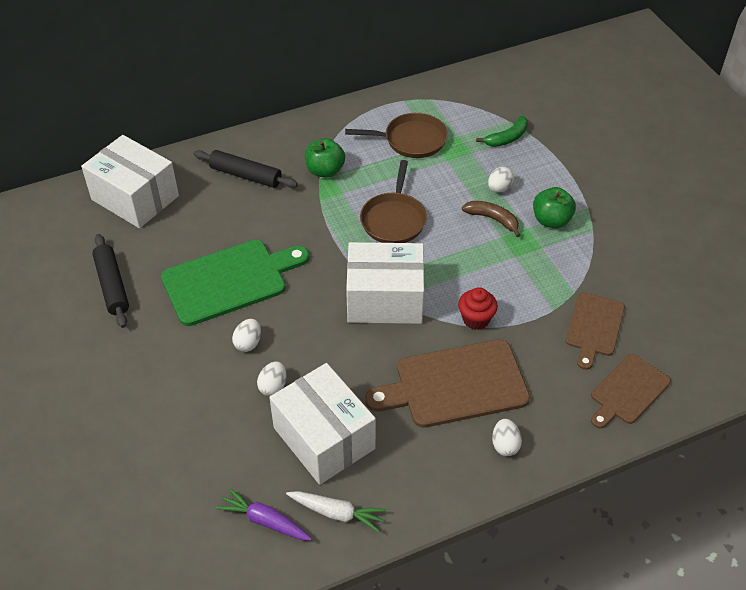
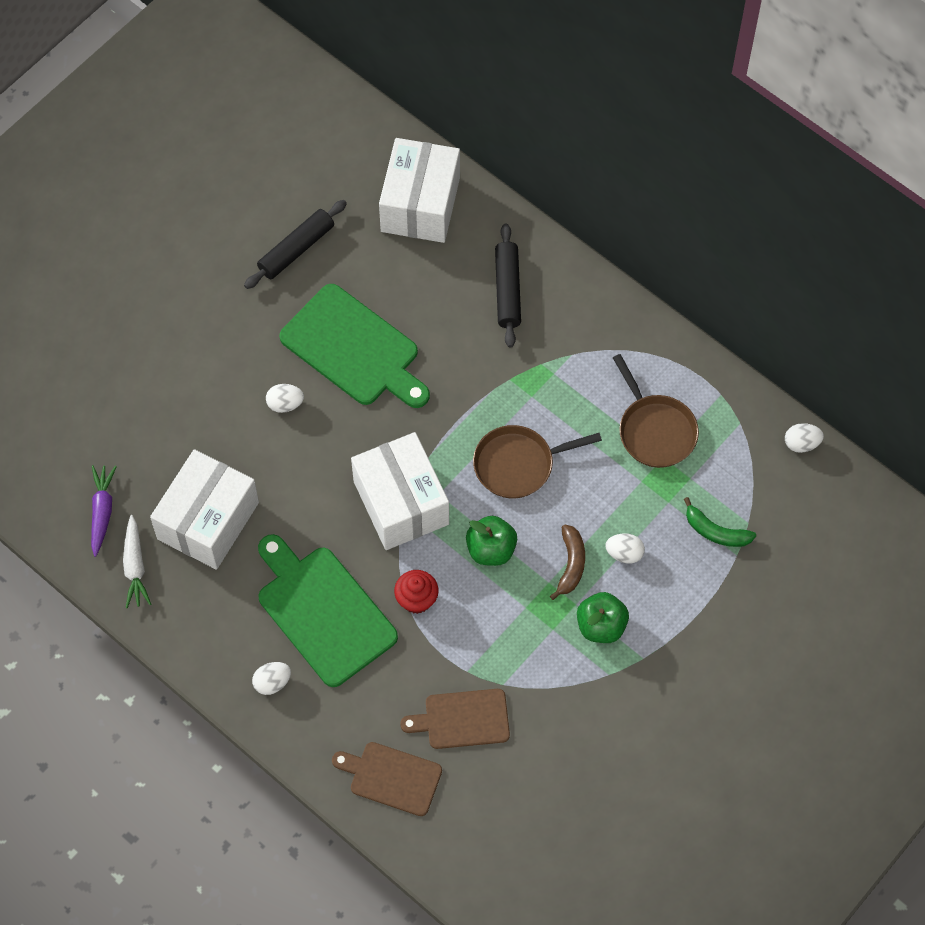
camera: 65 degrees right, 15 degrees up
white egg [257,361,287,396] -> white egg moved to [785,423,824,453]
green apple [305,138,345,178] -> green apple moved to [466,516,517,566]
brown cutting board [365,339,530,428] -> green cutting board [258,534,398,687]

